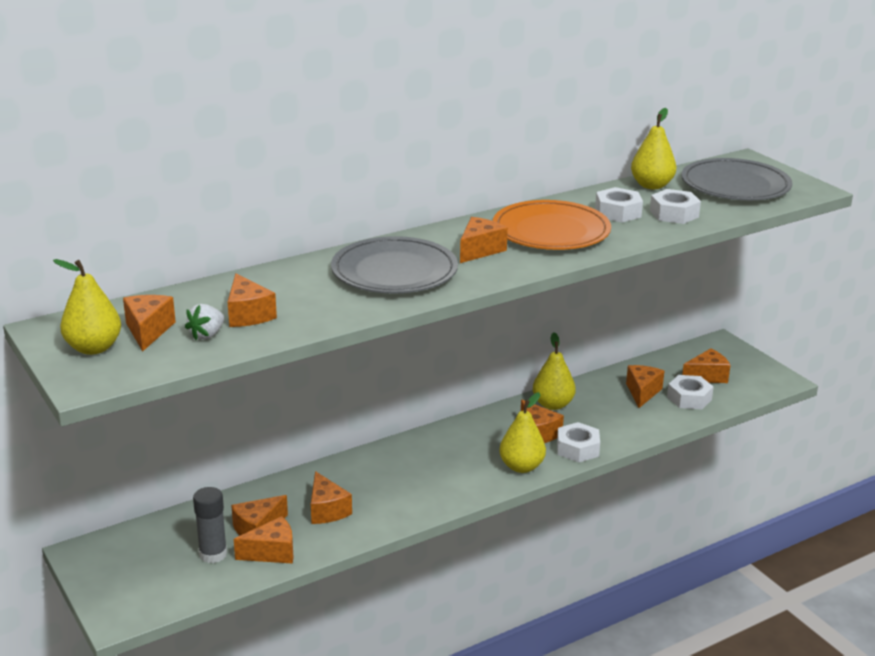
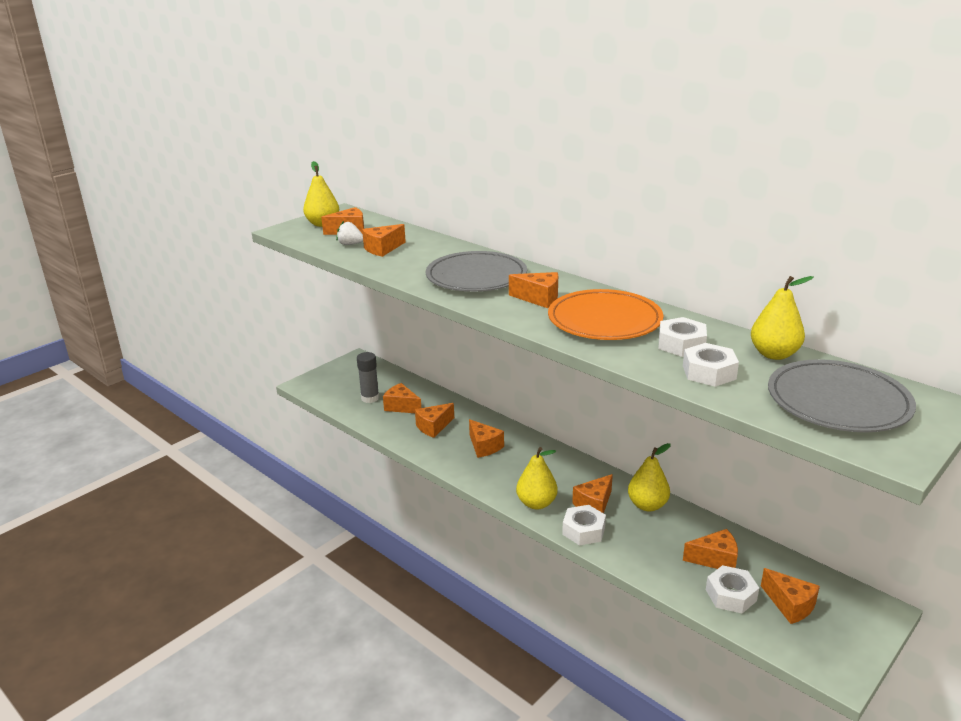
camera: 75 degrees right, 0 degrees up
orange cheese [234,516,294,564] -> orange cheese moved to [469,419,504,458]

